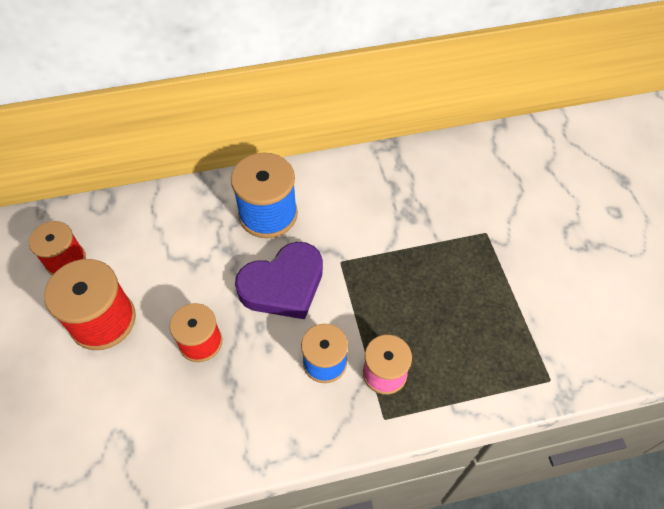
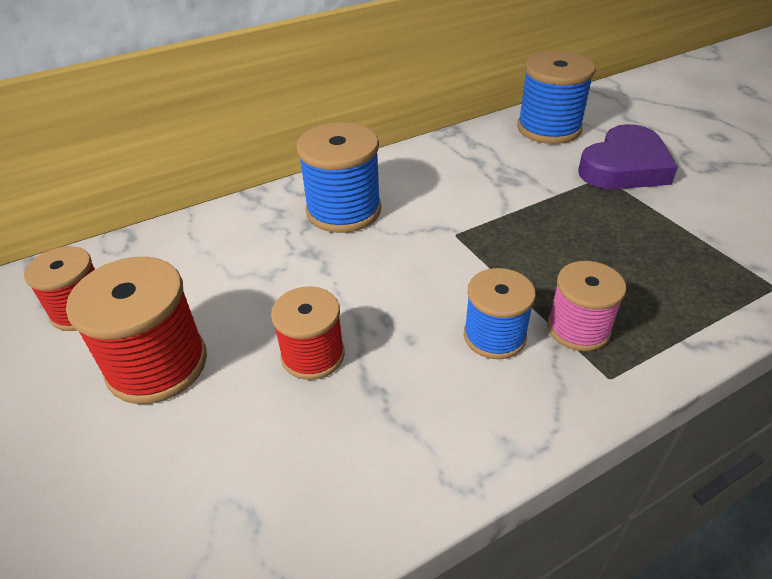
camera: 15 degrees left, 15 degrees down
purple heart [235,242,323,319] -> purple heart moved to [578,124,678,189]
none -> blue spool [517,51,596,144]

